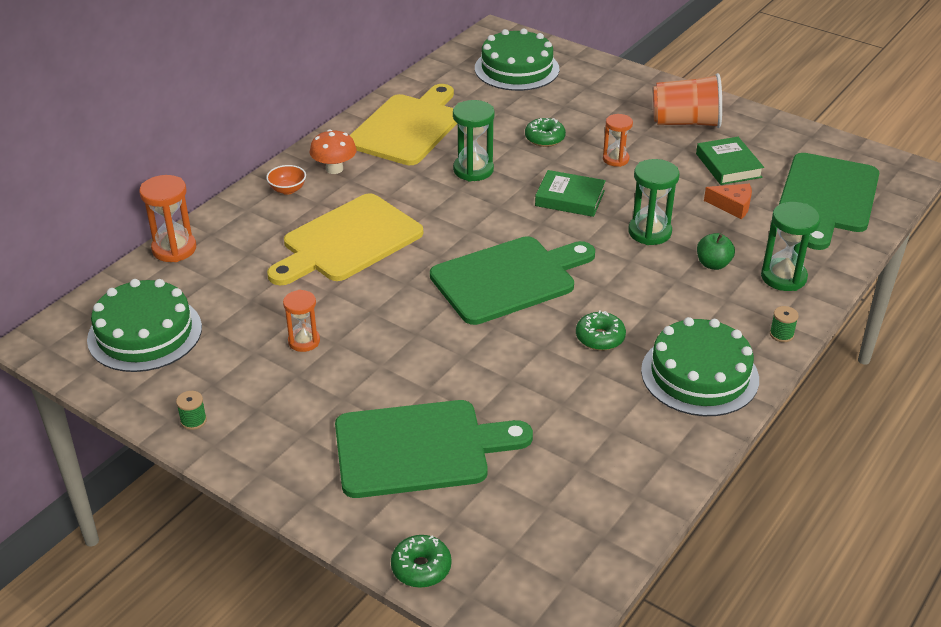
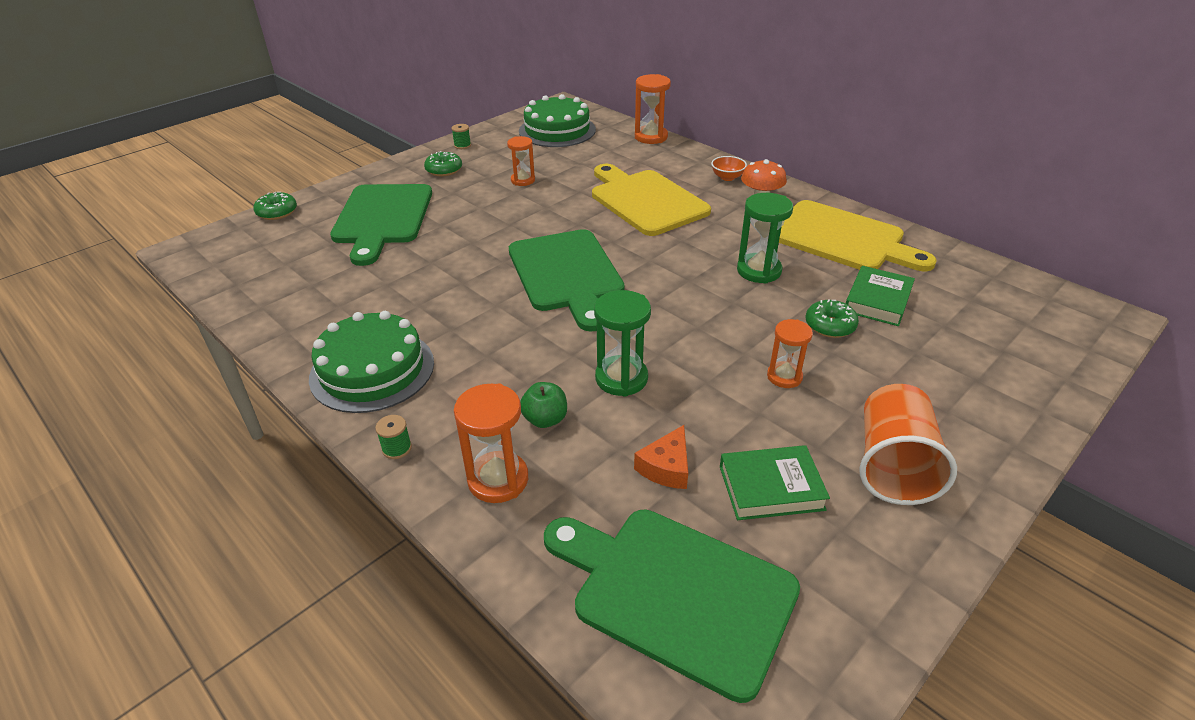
camera: 100 degrees right, 0 degrees up
green cake [475,28,559,91] -> none
green book [535,170,606,217] -> green book moved to [846,266,915,326]
green donut [576,310,626,351] -> green donut moved to [424,151,462,176]
green hourglass [761,202,821,291] -> orange hourglass [454,383,528,503]

